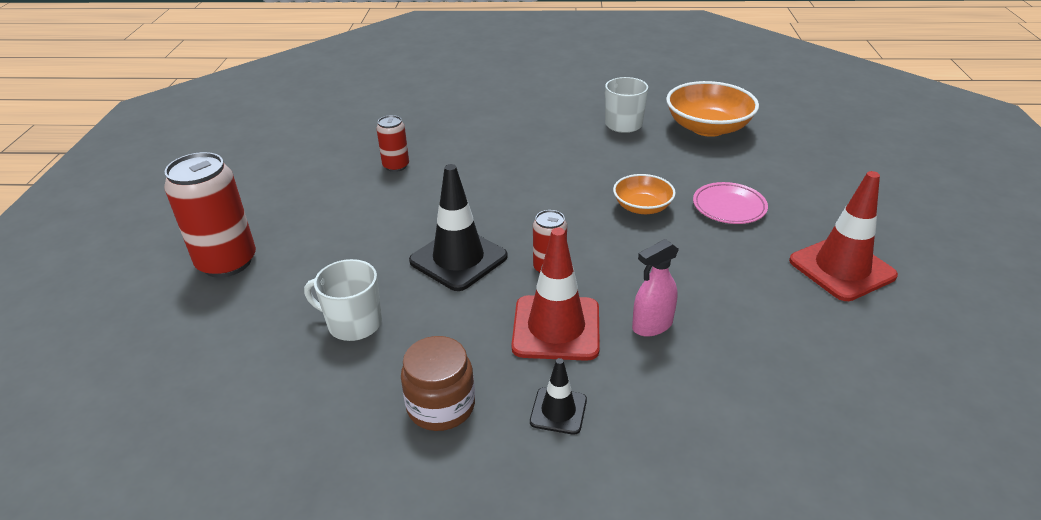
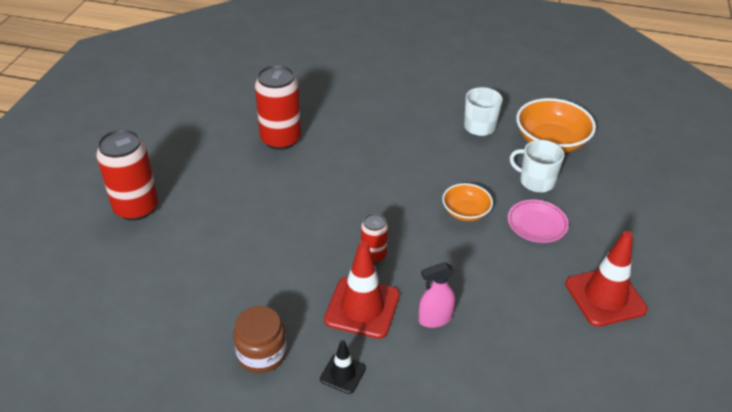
camera: 10 degrees right, 5 degrees up
white mug [304,259,382,341] -> white mug moved to [510,140,564,193]
red can [376,115,409,172] -> red can [255,65,301,150], size x1.86
black traffic cone [409,164,508,291] -> none

